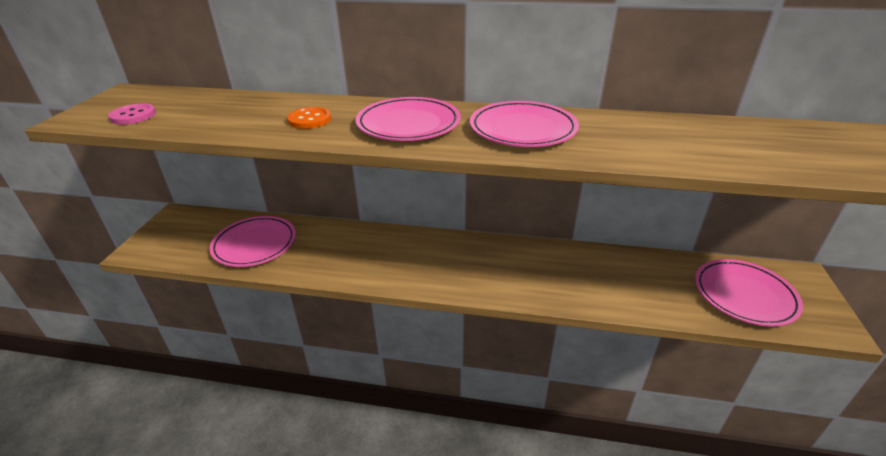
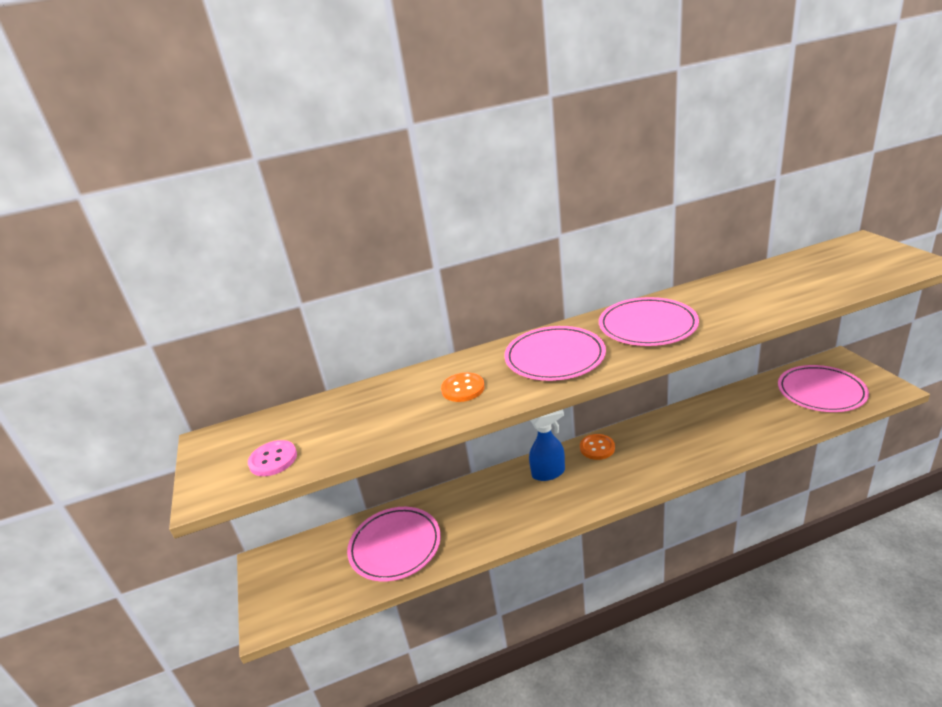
camera: 25 degrees left, 5 degrees down
none -> blue spray bottle [529,409,565,481]
none -> orange button [580,434,615,460]

